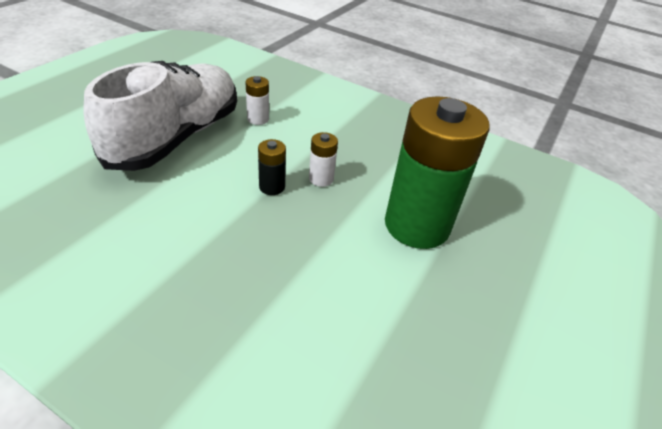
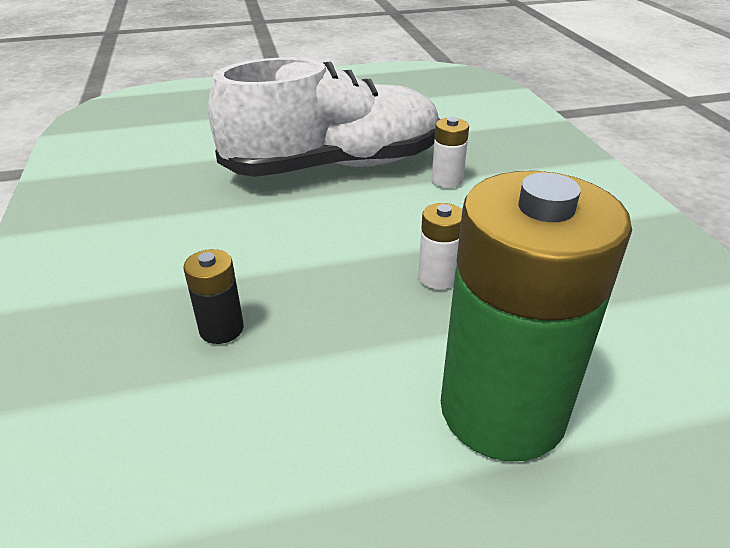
camera: 50 degrees right, 5 degrees down
black battery [258,139,286,195] -> black battery moved to [183,249,244,344]

